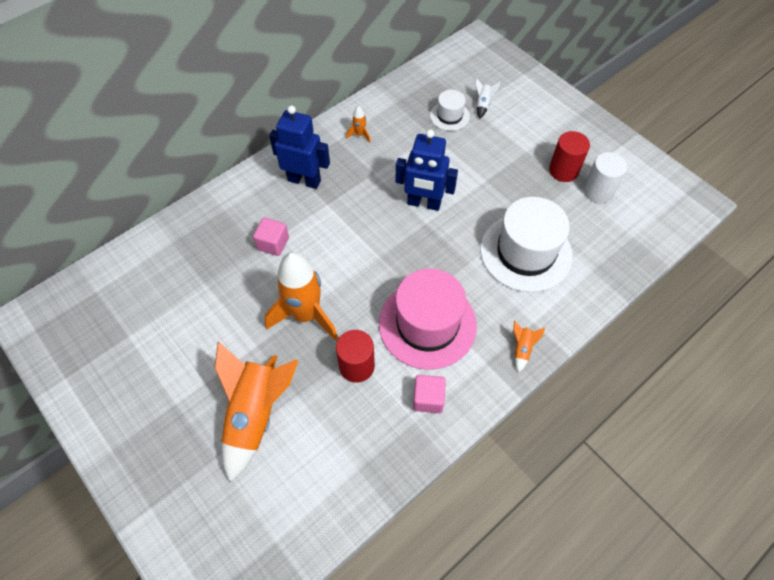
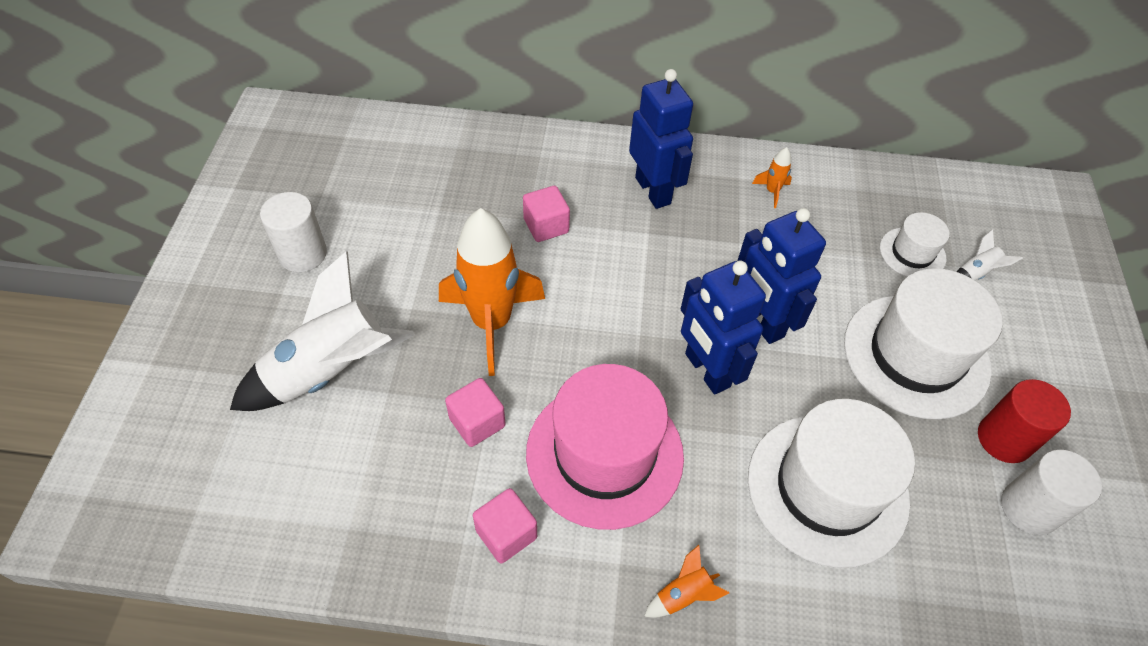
camera: 45 degrees right, 5 degrees down
orange rocket [214,341,298,482] -> white rocket [230,251,415,411]
red cylinder [336,330,375,383] -> pink cube [445,378,506,447]
none -> white cylinder [260,192,327,272]
none -> blue robot [681,261,766,394]
none -> white hat [844,268,1003,420]

